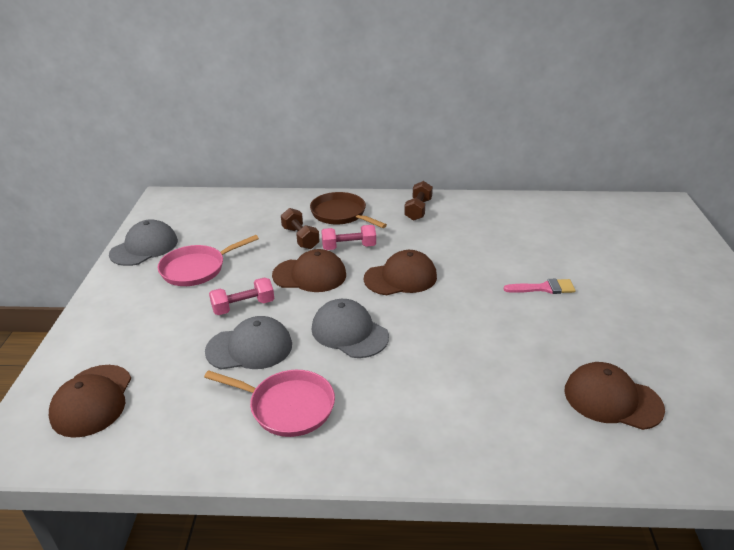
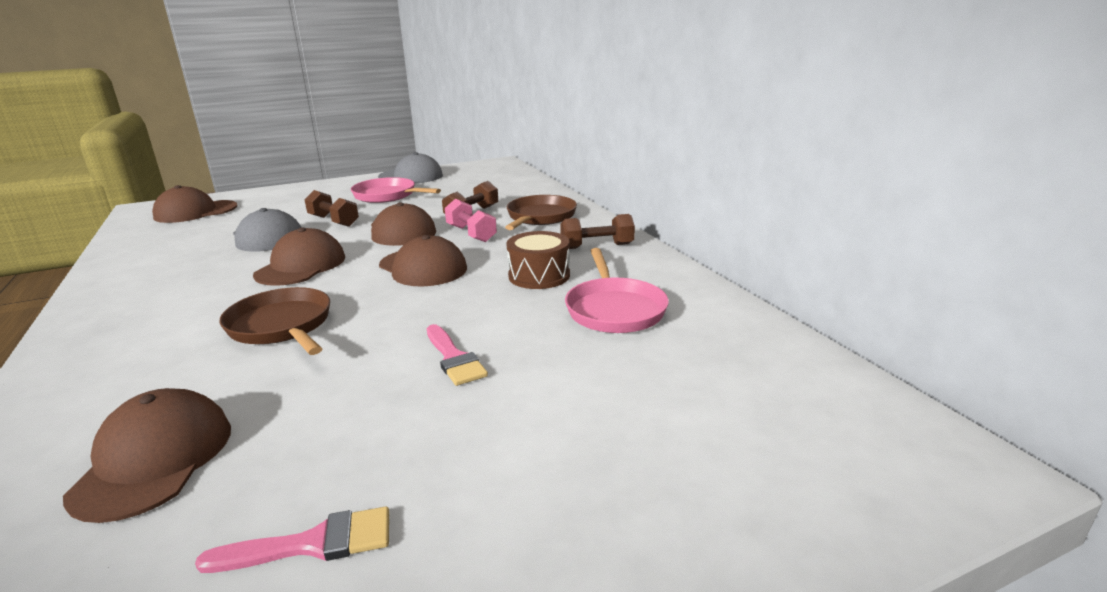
camera: 65 degrees right, 10 degrees down
pink pan [204,370,335,437] -> pink pan moved to [565,248,669,333]
pink dumbbell [209,277,274,315] -> brown dumbbell [304,190,359,227]
grey cap [312,299,389,358] -> brown cap [253,227,345,286]
none -> pink brush [195,506,389,573]
none -> brown pan [219,287,330,355]
none -> brown drum [506,231,570,289]

